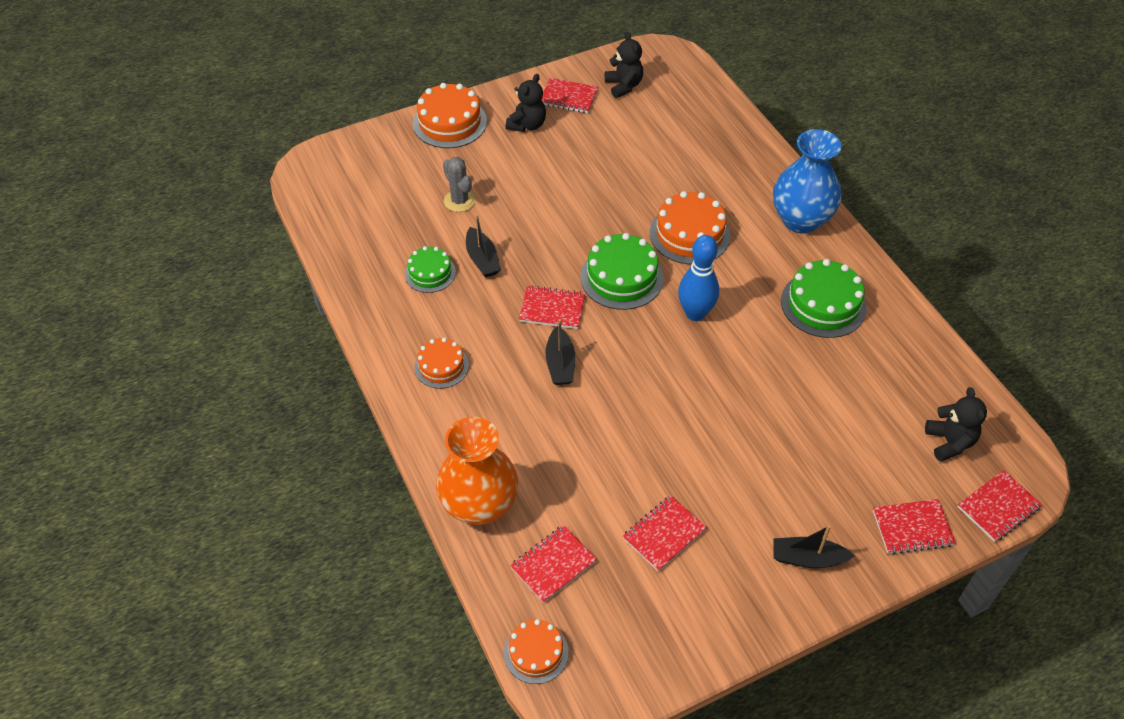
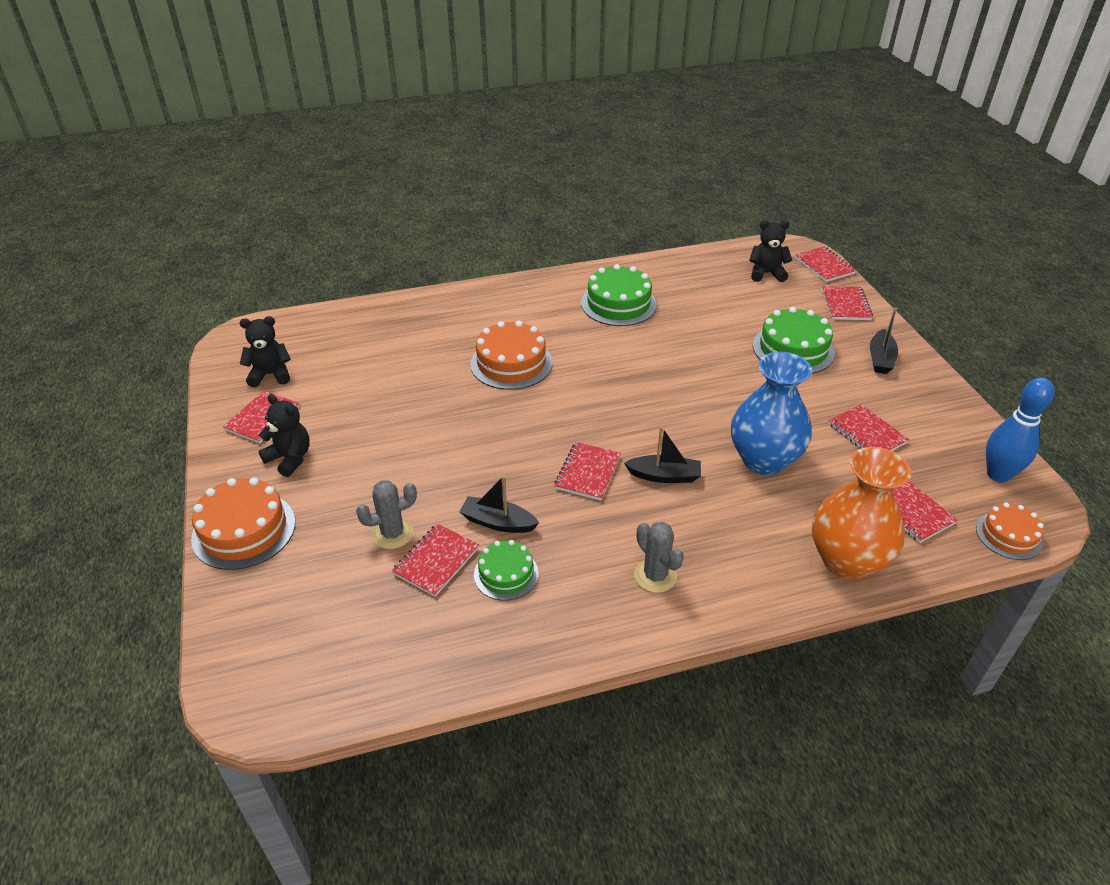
camera: 80 degrees left, 10 degrees down
orange cake [414,338,469,389] -> grey cactus [634,522,684,593]
black boat [466,214,501,278] -> black boat turned 150 degrees counterclockwise [459,475,539,533]
green cake [580,233,664,310] -> green cake moved to [753,307,835,374]
blue bowling pin [678,235,719,321] -> blue bowling pin moved to [986,377,1055,482]
blue vase [773,129,842,234] -> blue vase moved to [731,352,812,475]
none -> red notebook [392,524,479,597]

